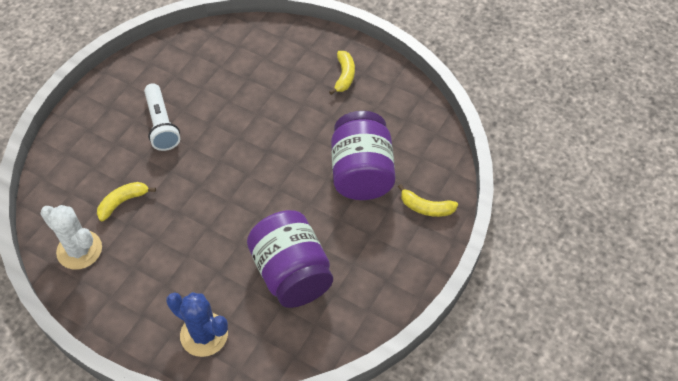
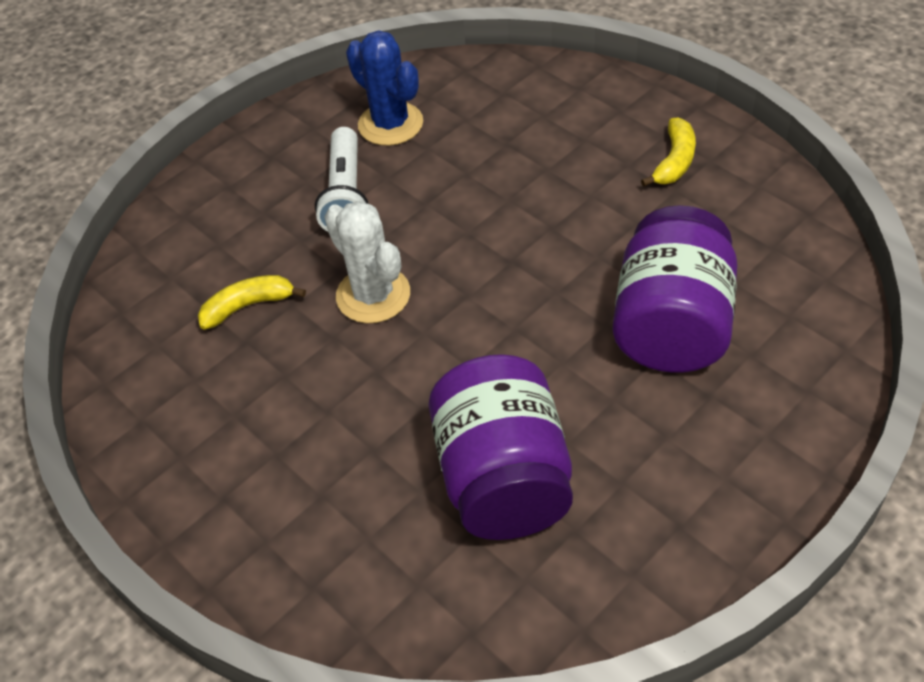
camera: 20 degrees right, 5 degrees down
white cactus [40,205,102,270] -> white cactus moved to [324,201,410,323]
blue cactus [166,292,228,357] -> blue cactus moved to [346,30,423,146]
yellow banana [398,184,458,217] -> none

